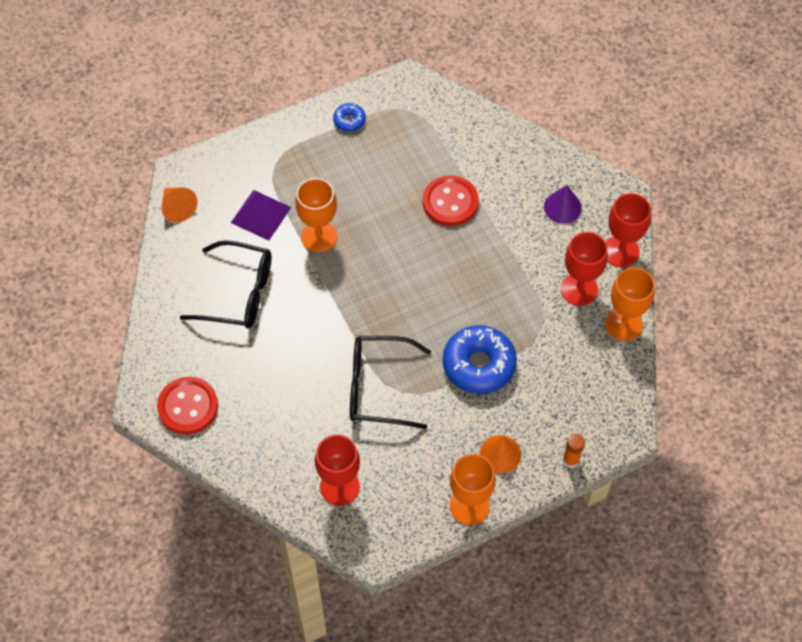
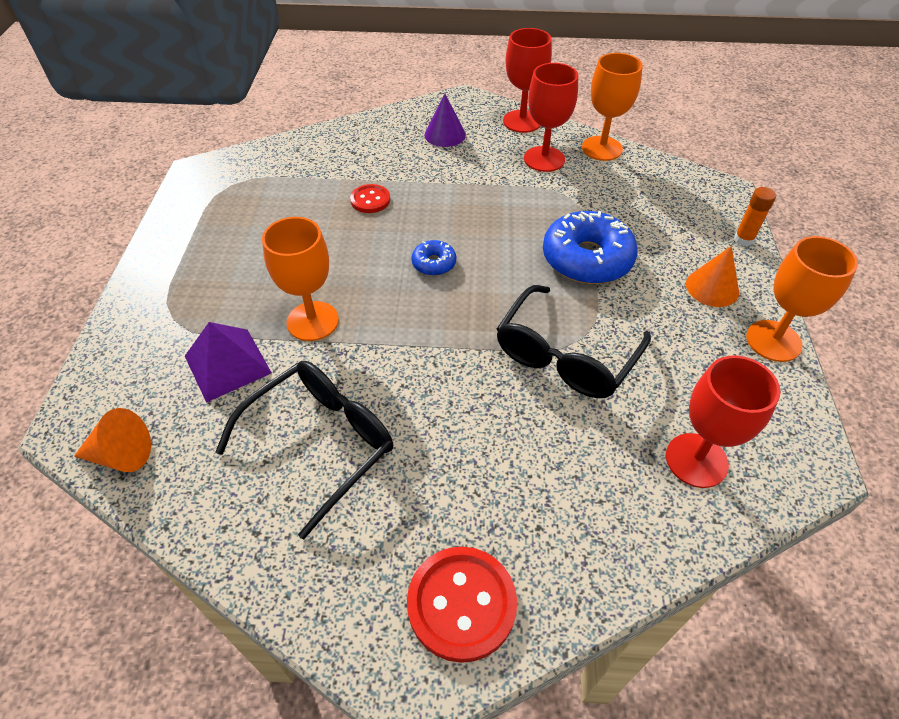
camera: 60 degrees left, 10 degrees down
blue donut [333,103,366,132] -> blue donut moved to [411,240,456,276]
red button [423,175,479,226] -> red button [350,184,390,213], size x0.58

